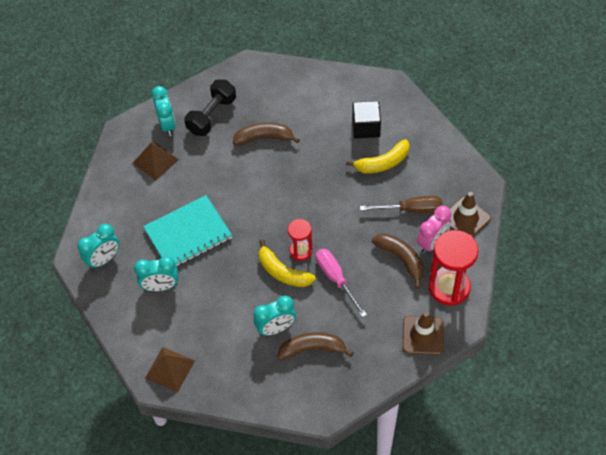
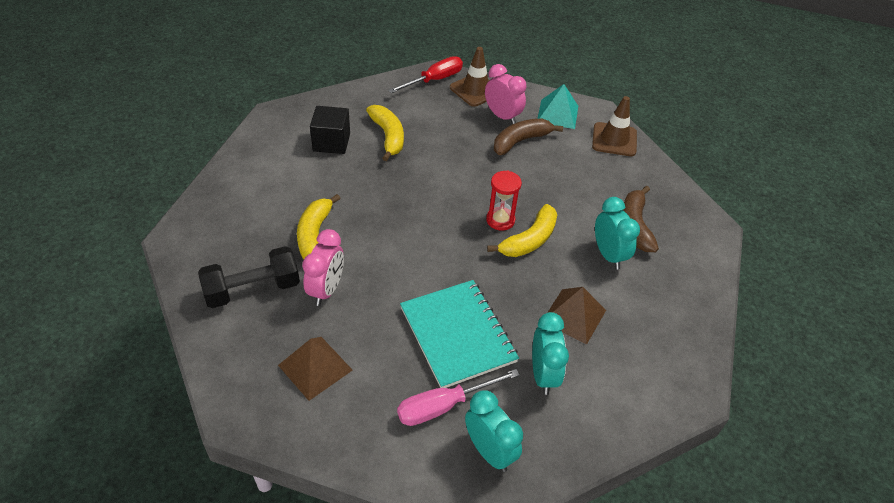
camera: 90 degrees left, 10 degrees down
brown pyramid [145,347,195,392] -> brown pyramid moved to [547,287,606,345]
turquoise clock [152,86,176,136] -> none
black dumbbell [184,79,236,136] -> black dumbbell turned 60 degrees counterclockwise [198,246,300,308]
brown banana [233,123,300,145] -> yellow banana [297,194,341,259]
pink screwdriver [316,249,367,317] -> pink screwdriver moved to [397,369,520,426]
brown screwdriver [360,196,443,213] -> none
red hourglass [429,230,478,306] -> turquoise pyramid [537,84,578,129]
none -> pink clock [302,229,344,306]
none -> red screwdriver [388,56,463,93]

